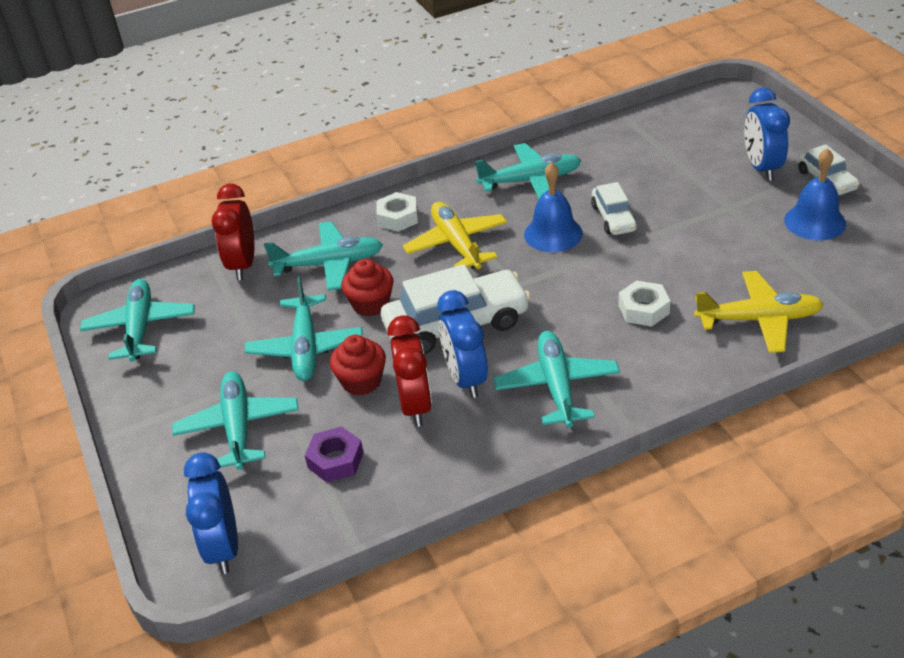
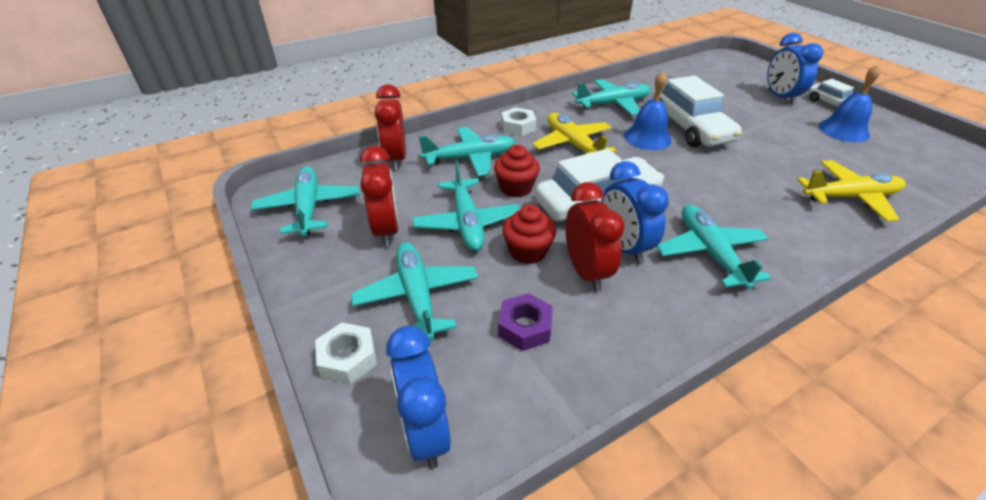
camera: 10 degrees left, 0 degrees up
white car [591,182,637,235] -> white car [652,76,742,147], size x1.84
white nut [618,280,670,327] -> white nut moved to [315,323,377,384]
none -> red clock [360,146,399,247]

